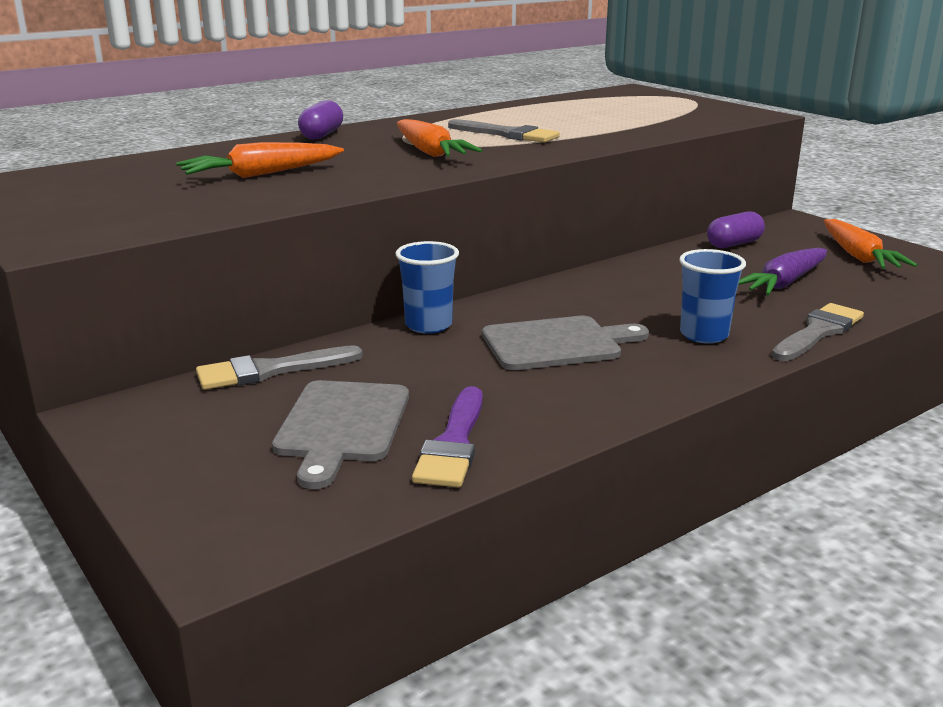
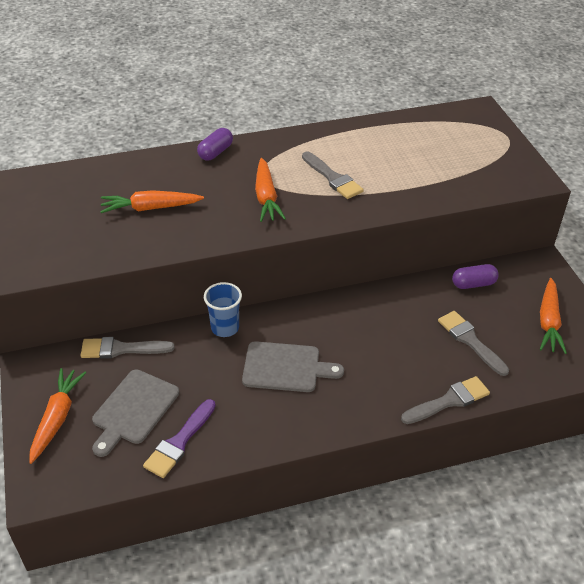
camera: 20 degrees right, 20 degrees up
blue cup [679,249,746,344] -> none
purple carrot [738,248,827,295] -> grey brush [438,311,509,376]
none -> orange carrot [29,368,87,464]

